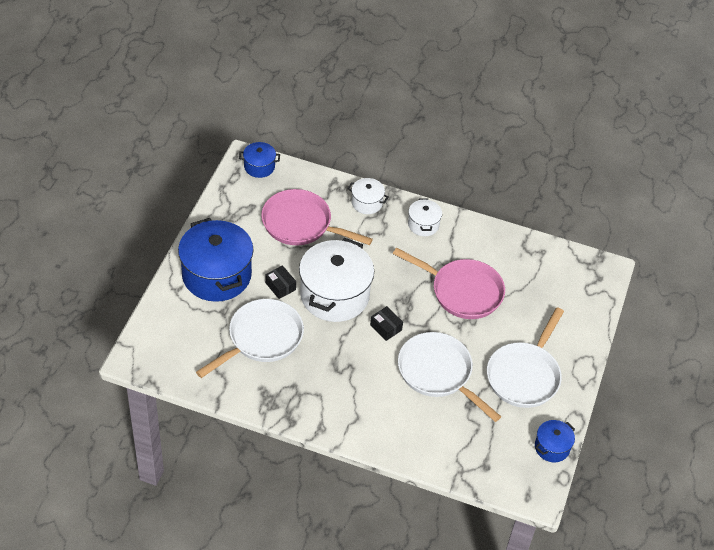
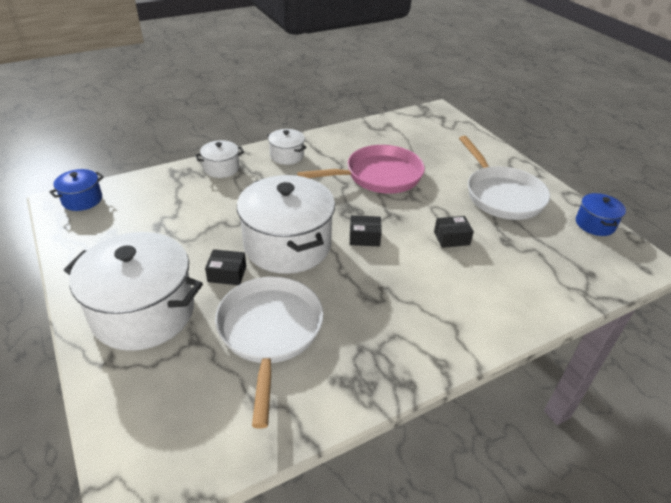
camera: 45 degrees left, 10 degrees down
blue pot [178,218,254,302] -> white pot [64,232,203,351]
pink pan [261,189,373,245] -> none
white pan [398,332,501,422] -> black box [434,216,474,248]

